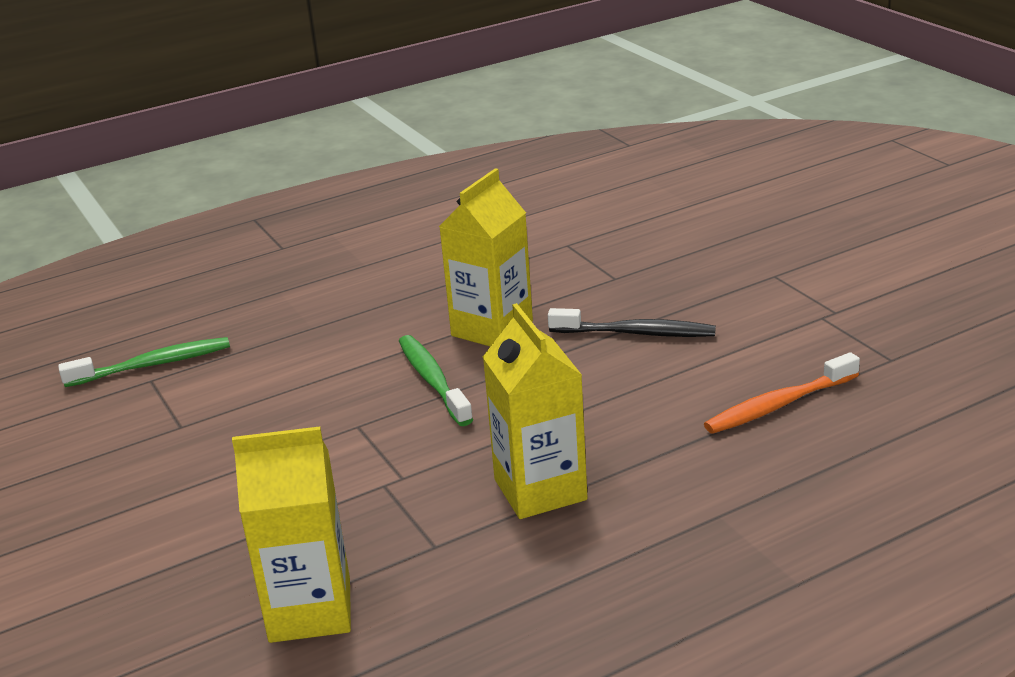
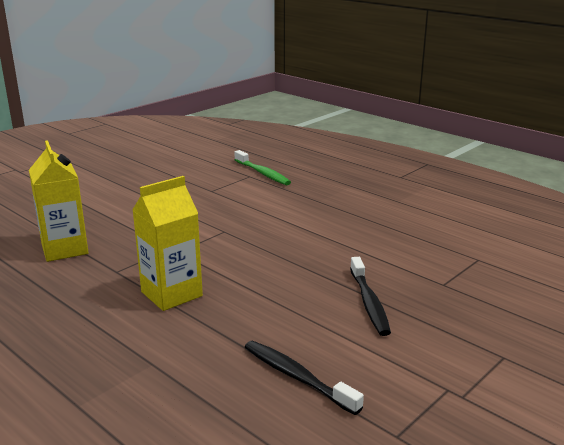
camera: 70 degrees right, 5 degrees down
green toothbrush [399,335,473,426] -> none
yellow carton [439,168,533,347] -> none
orange toothbrush [704,352,860,434] -> black toothbrush [245,341,364,415]

